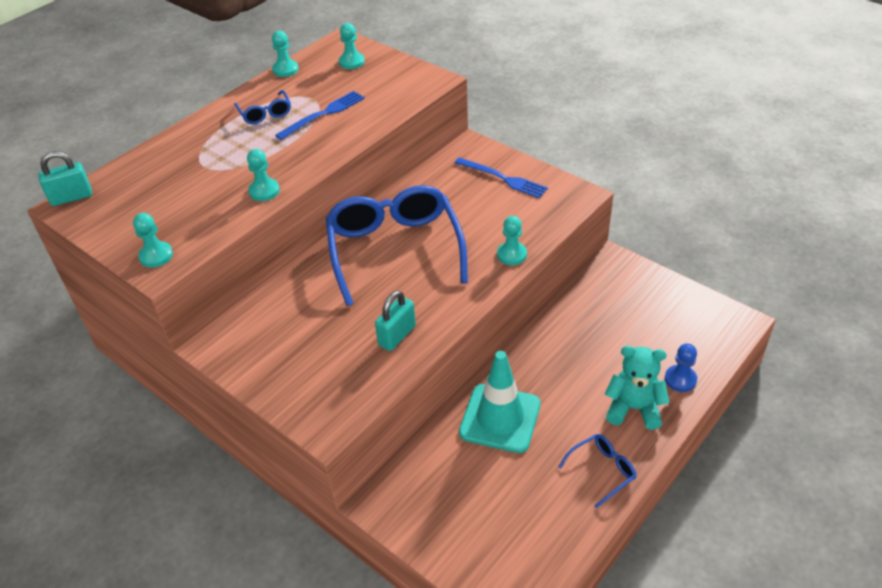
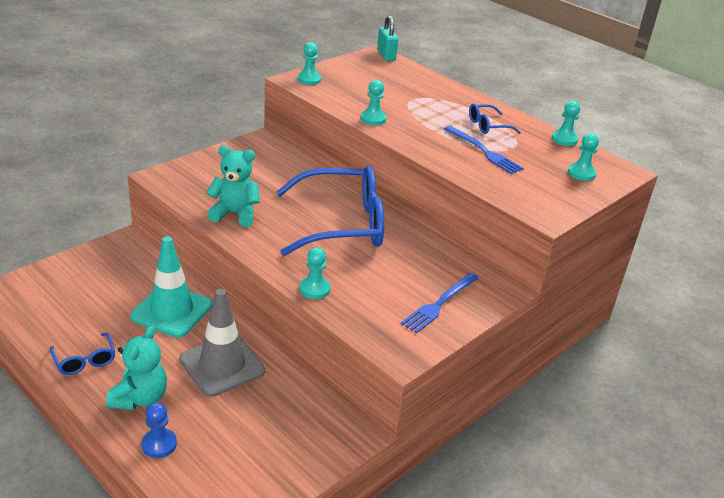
camera: 90 degrees right, 10 degrees down
turquoise padlock [375,290,416,351] -> turquoise teddy bear [206,146,260,227]
none -> grey traffic cone [180,289,265,397]

